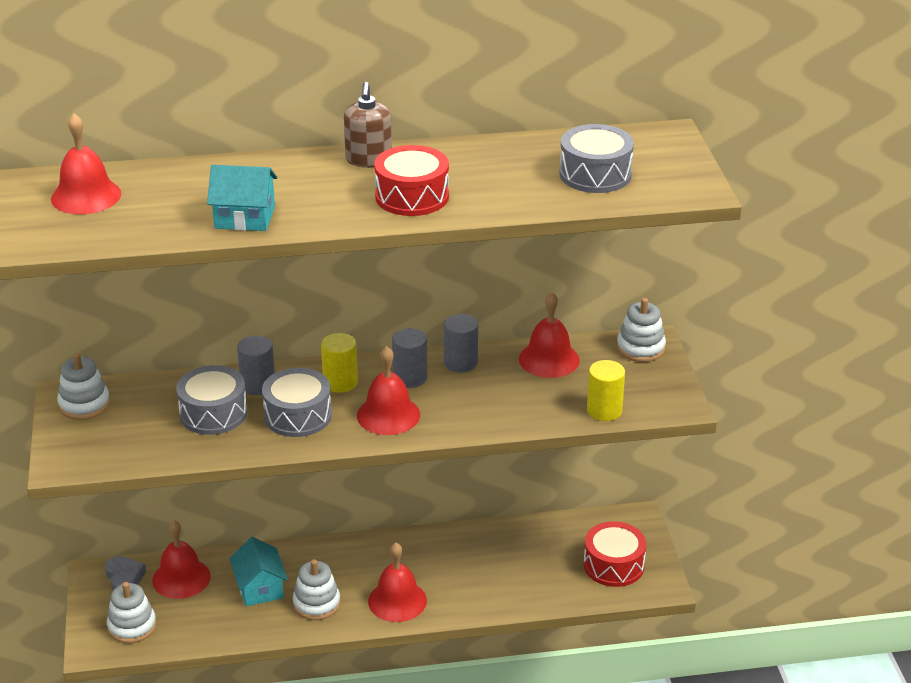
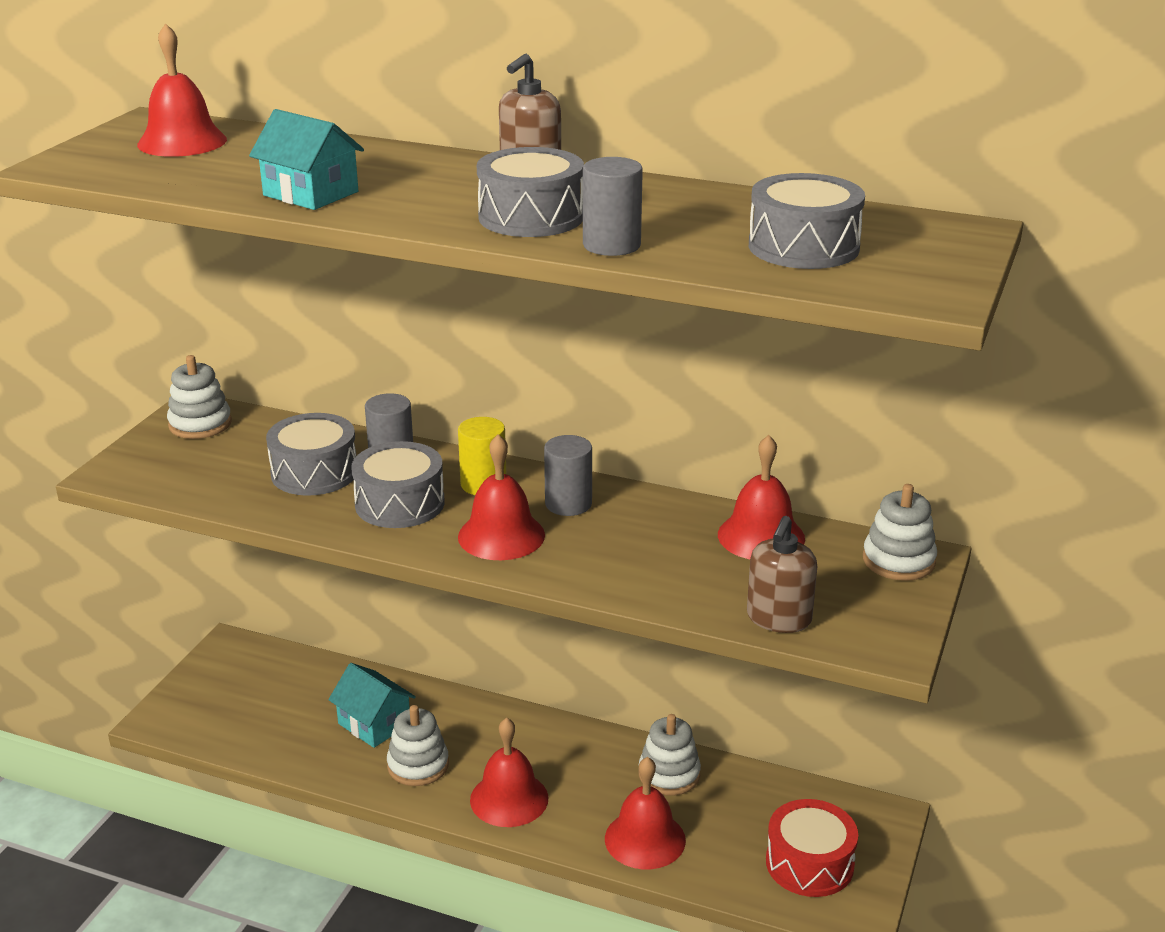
camera: 30 degrees right, 5 degrees down
grey heart [105,556,146,590] -> none
white stacking toy [107,582,156,643] -> white stacking toy moved to [639,714,701,796]
red bell [152,520,211,599] -> red bell moved to [605,757,686,869]
turquoise house [229,537,288,607] -> turquoise house turned 60 degrees counterclockwise [328,663,416,748]
red drum [374,145,449,216] -> grey drum [477,147,584,237]
grey cylinder [444,314,478,373] -> grey cylinder moved to [583,157,643,256]
yellow cylinder [587,360,625,421] -> brown soap dispenser [747,516,817,633]

